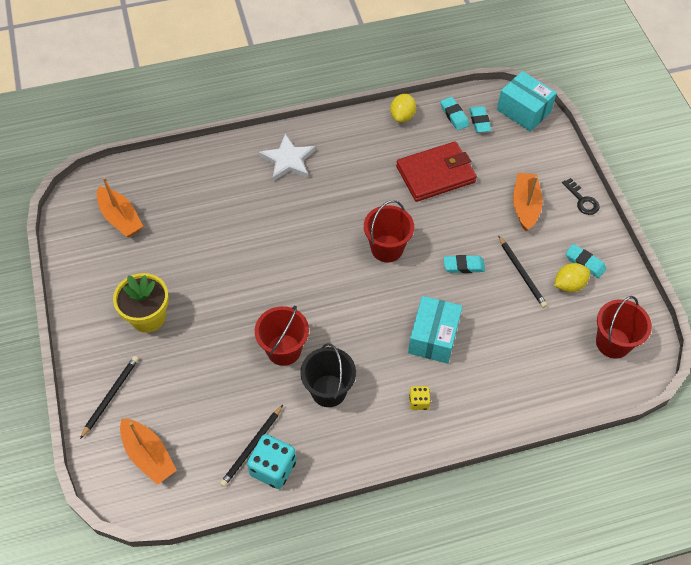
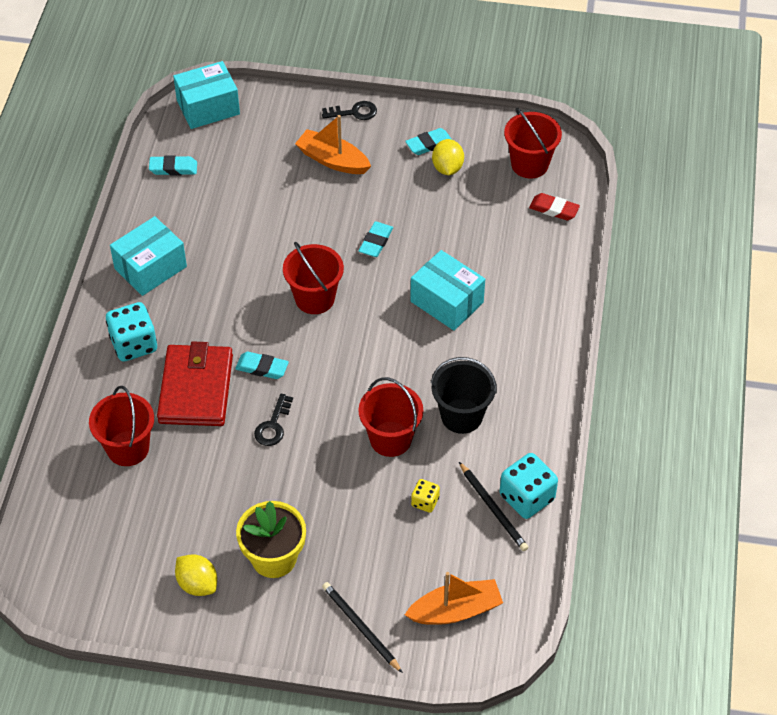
camera: 65 degrees left, 5 degrees down
orange boat [97,177,143,237] -> none
white star [259,134,316,181] -> turquoise dice [106,302,157,362]
yellow lemon [390,94,416,122] -> yellow lemon moved to [175,554,217,596]
red wallet [396,141,477,202] -> red wallet moved to [157,341,233,426]
yellow dice [409,386,431,410] -> yellow dice moved to [411,479,440,513]
turquoise eraser [469,106,492,133] -> turquoise eraser moved to [235,352,289,379]
black pencil [499,236,547,308] -> none
none -> red bucket [89,386,154,466]
none -> turquoise box [110,216,187,296]
none -> black key [254,393,293,446]
none -> red eraser [529,193,580,221]

